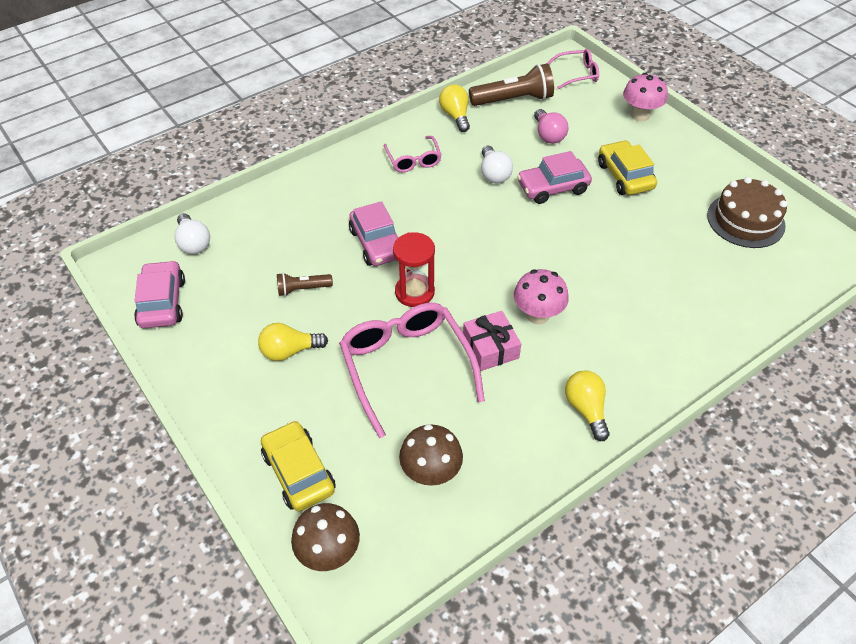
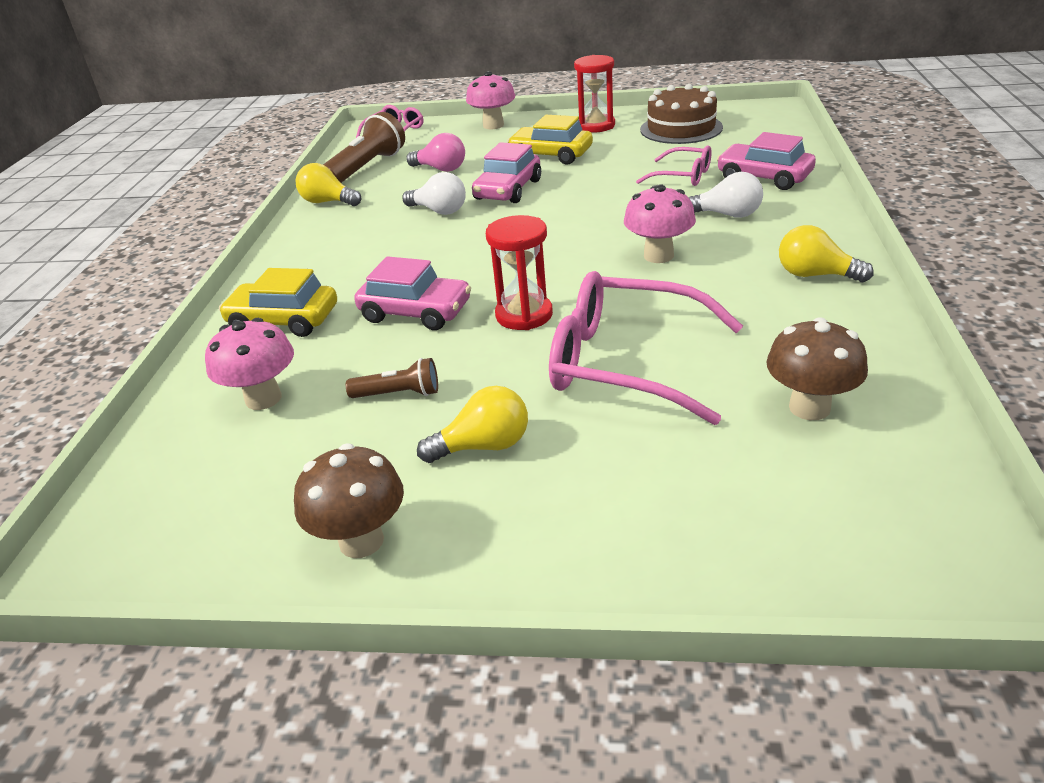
camera: 45 degrees left, 15 degrees down
pink car [134,260,185,328] -> pink car moved to [717,132,816,190]
white light bulb [174,213,210,254] -> white light bulb moved to [688,172,763,218]
yellow light bulb [258,323,328,361] -> yellow light bulb turned 135 degrees counterclockwise [417,386,528,463]
yellow car [261,421,336,511] -> yellow car moved to [219,268,337,337]
brown flashlight [277,273,333,296] -> brown flashlight turned 120 degrees counterclockwise [346,358,438,398]
brown mushroom [291,503,360,571] -> brown mushroom moved to [294,443,404,558]
pink glasses [384,136,441,172] -> pink glasses moved to [636,146,711,186]
pink gift [463,311,521,371] -> none
none -> pink mushroom [205,318,294,410]
none -> red hourglass [574,55,615,133]

